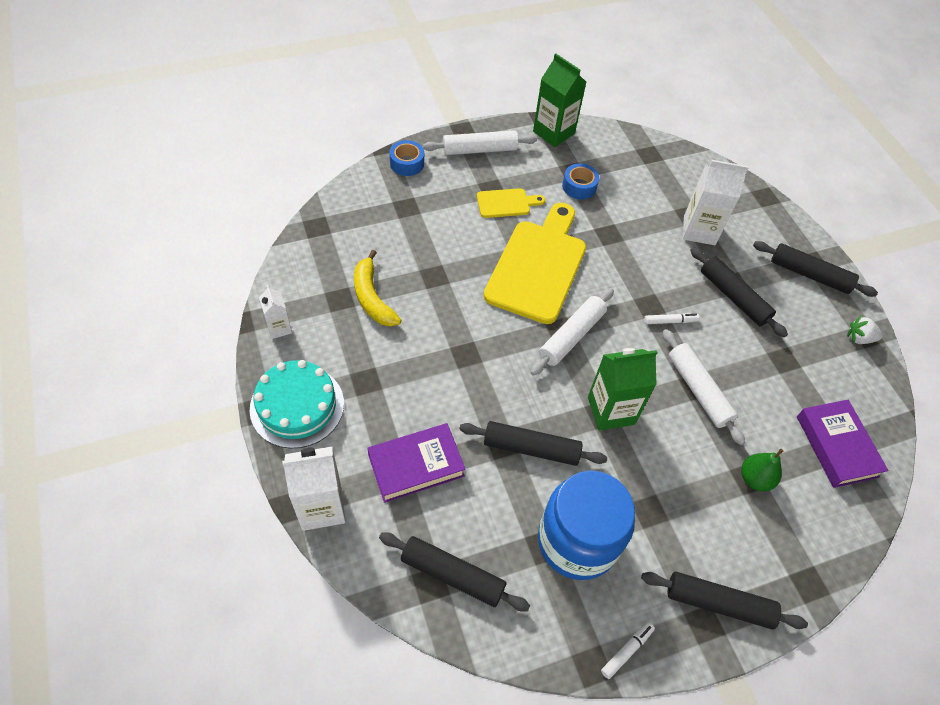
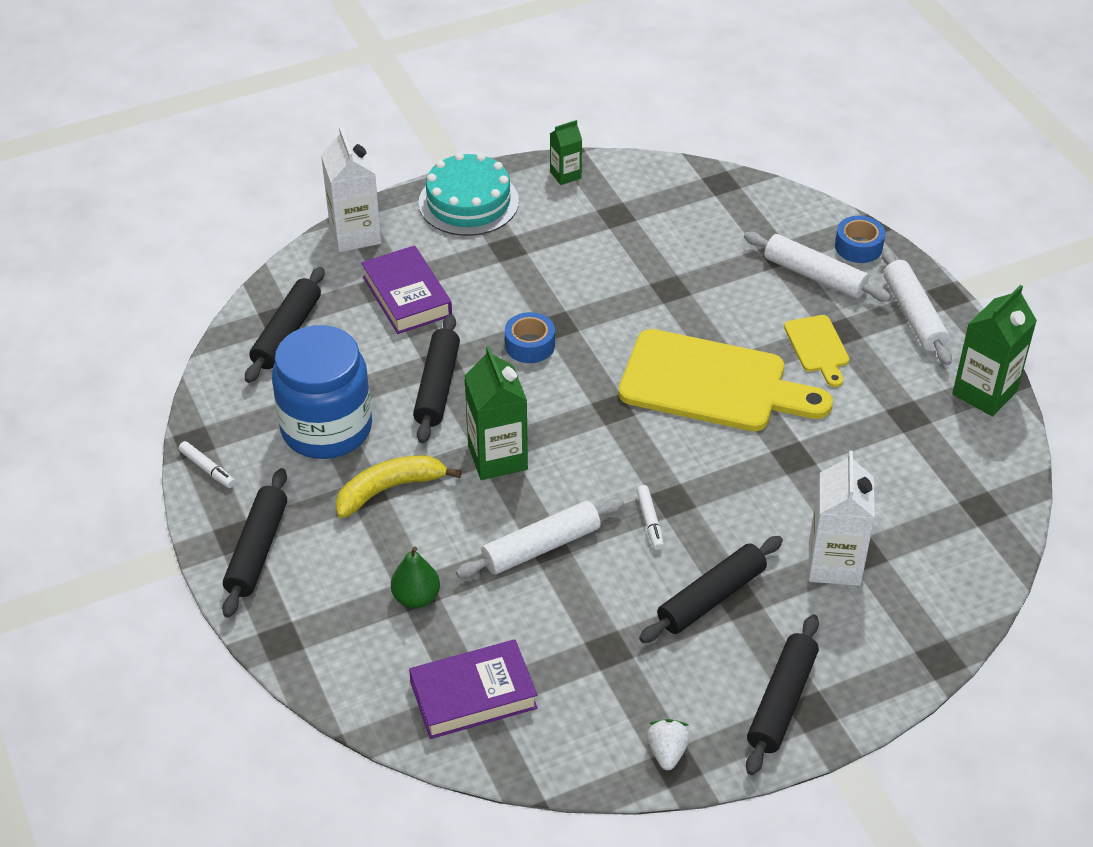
camera: 90 degrees right, 10 degrees down
white carton [259,285,292,339] -> green carton [550,120,582,185]
yellow banana [354,250,402,327] -> yellow banana moved to [336,455,462,518]
white rolling pin [530,288,614,376] -> white rolling pin moved to [744,232,891,301]
blue tape [562,163,599,200] -> blue tape moved to [505,312,555,363]

